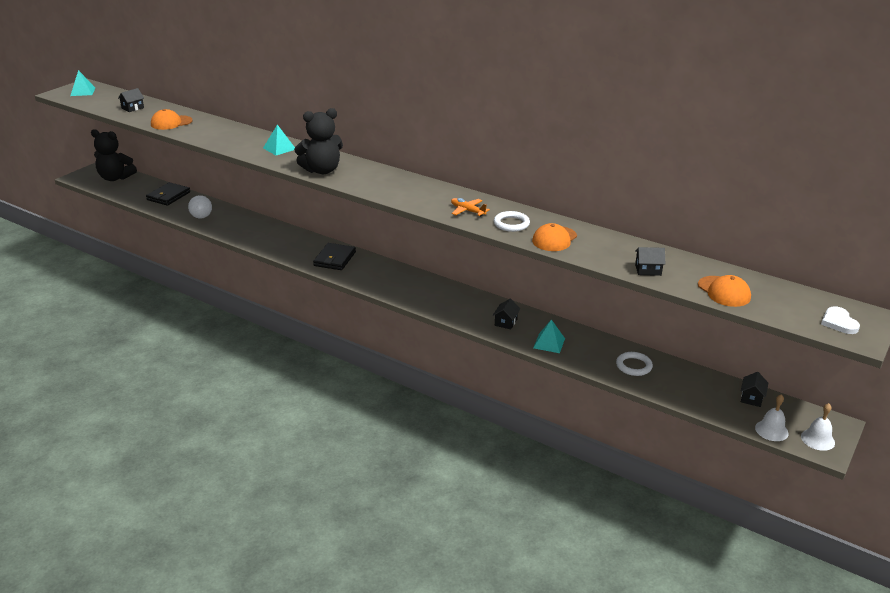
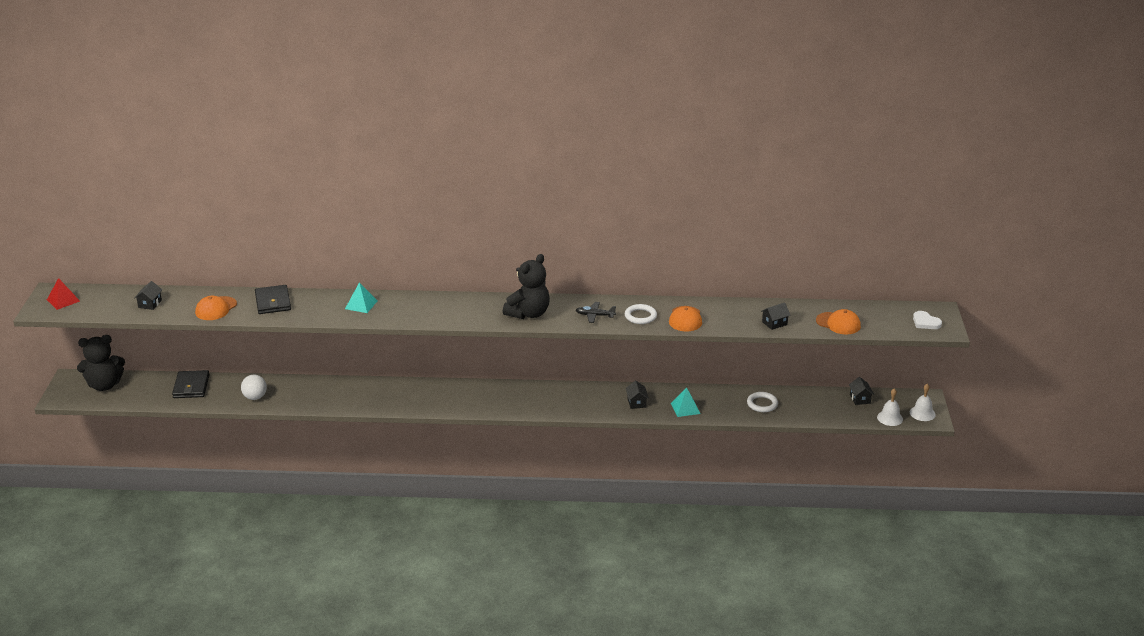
camera: 30 degrees left, 0 degrees up
turquoise pyramid [70,70,95,96] -> red pyramid [47,278,80,310]
black teddy bear [294,108,343,174] -> black teddy bear moved to [503,254,550,319]
black wallet [313,243,356,270] -> black wallet moved to [255,285,291,314]
orange plane [451,198,490,217] -> black plane [576,302,616,323]

